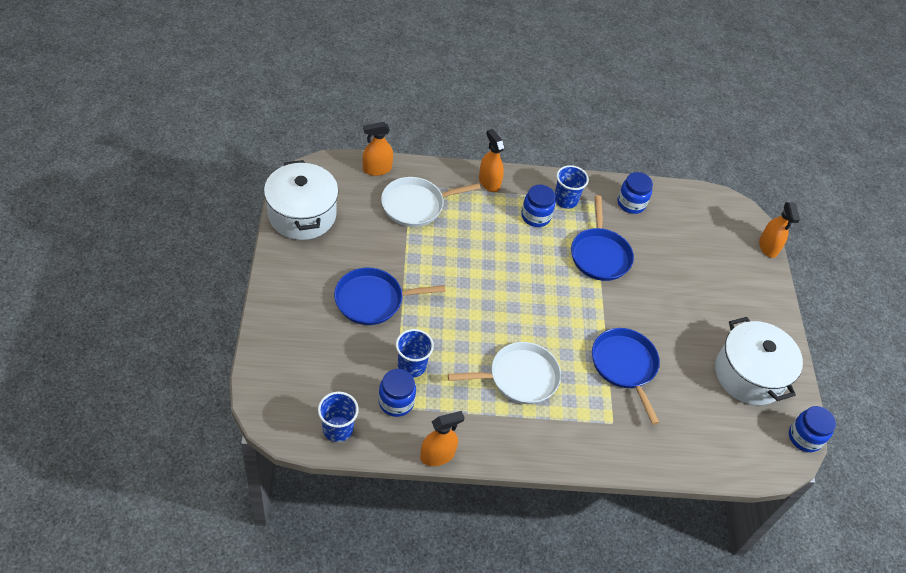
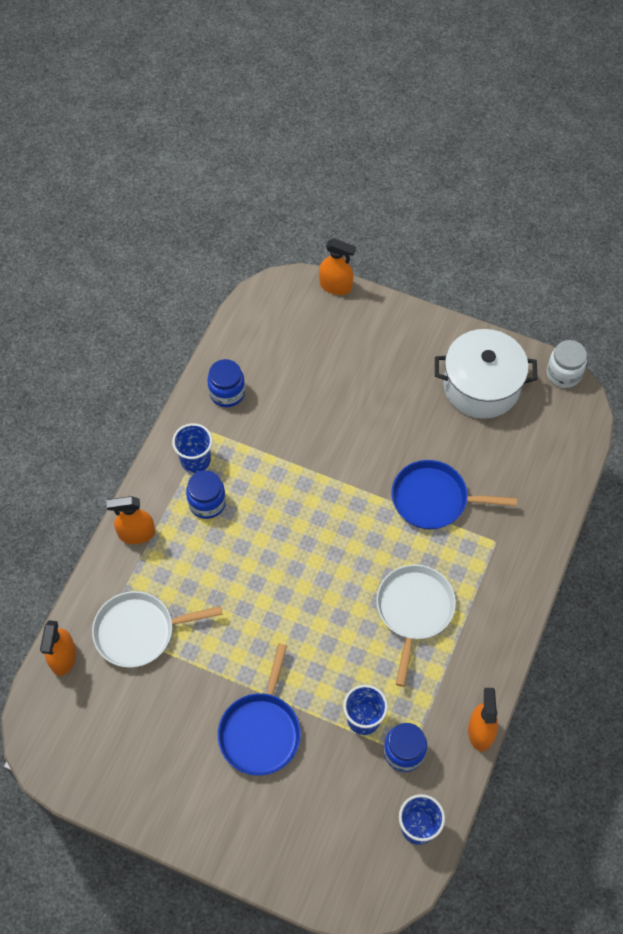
camera: 60 degrees left, 10 degrees up
white pot [264,160,339,240] -> none
white pan [381,177,481,227] -> white pan turned 75 degrees clockwise [92,591,222,668]
blue pan [571,195,634,281] -> none
blue jar [789,406,836,452] -> white jar [547,340,587,388]

